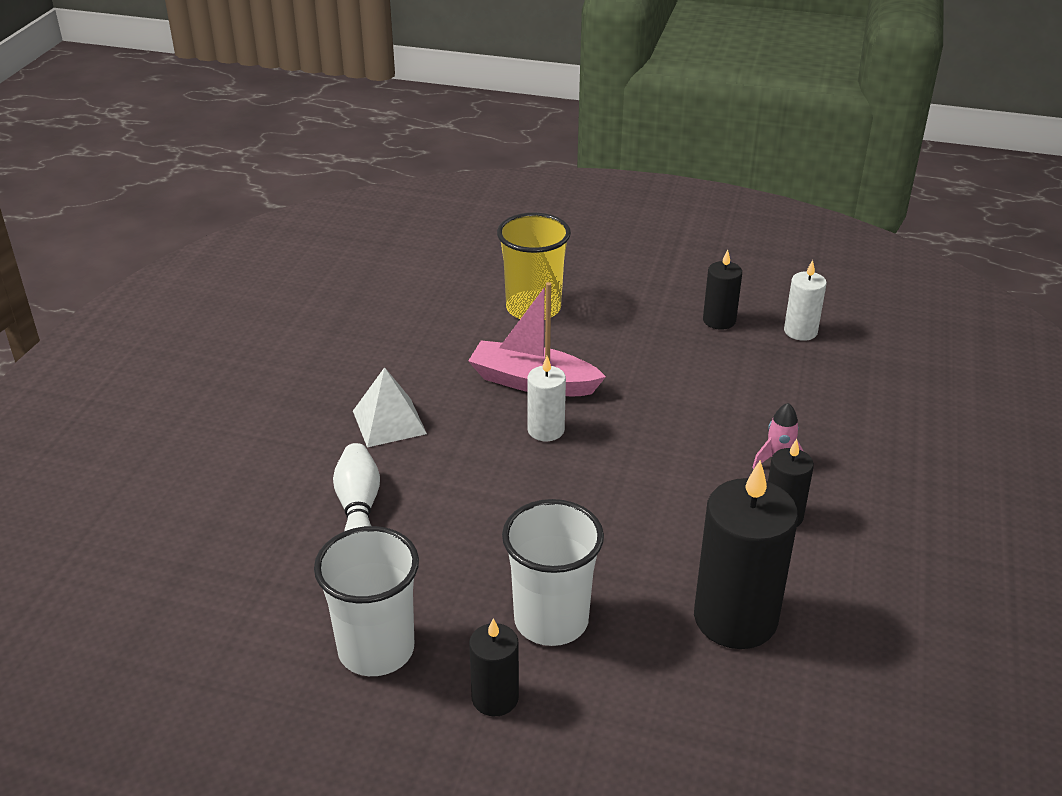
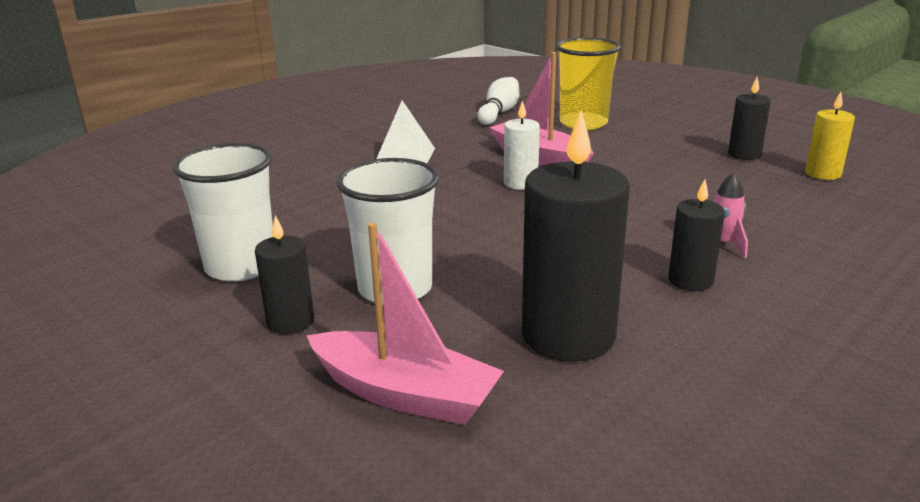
camera: 30 degrees right, 10 degrees down
white bowling pin [333,443,380,531] -> white bowling pin moved to [477,77,520,125]
white candle [784,260,827,341] -> yellow candle [805,92,855,180]
none -> pink boat [307,223,504,425]

